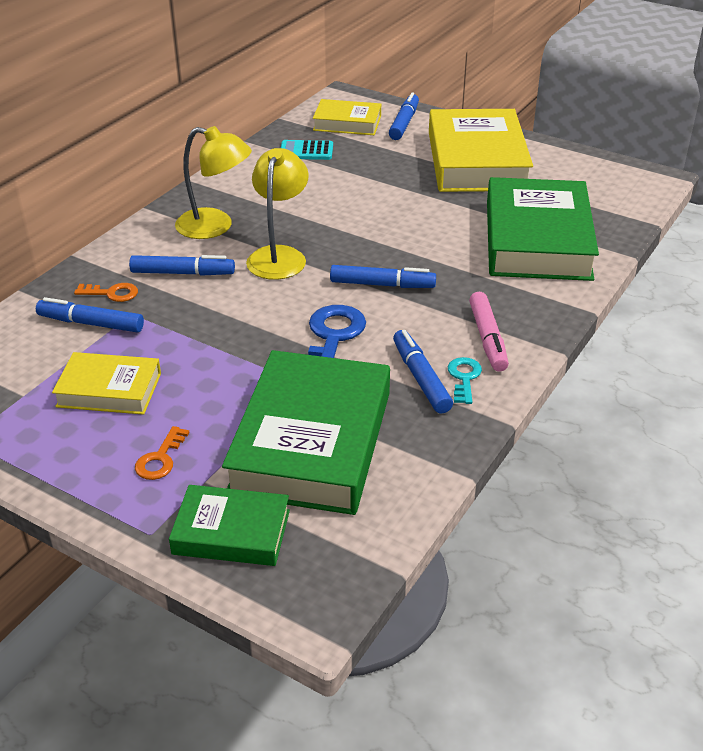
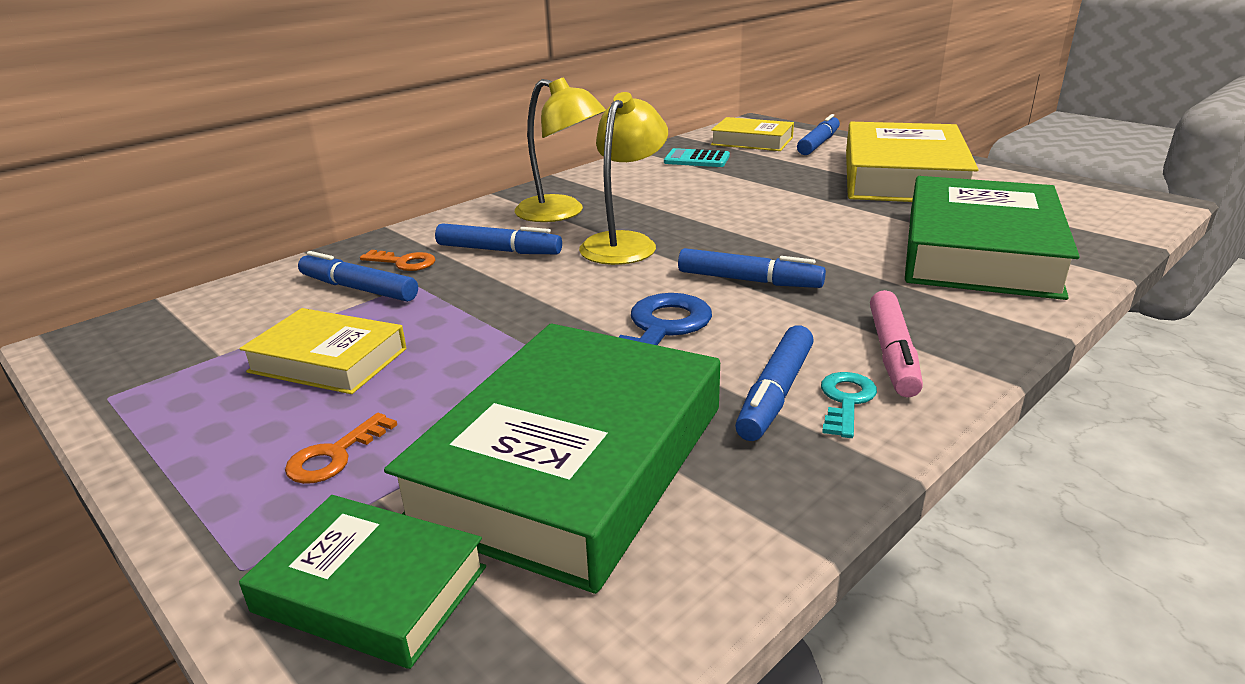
camera: 15 degrees right, 10 degrees down
blue marker [393,330,453,414] -> blue marker turned 150 degrees counterclockwise [735,326,814,441]

